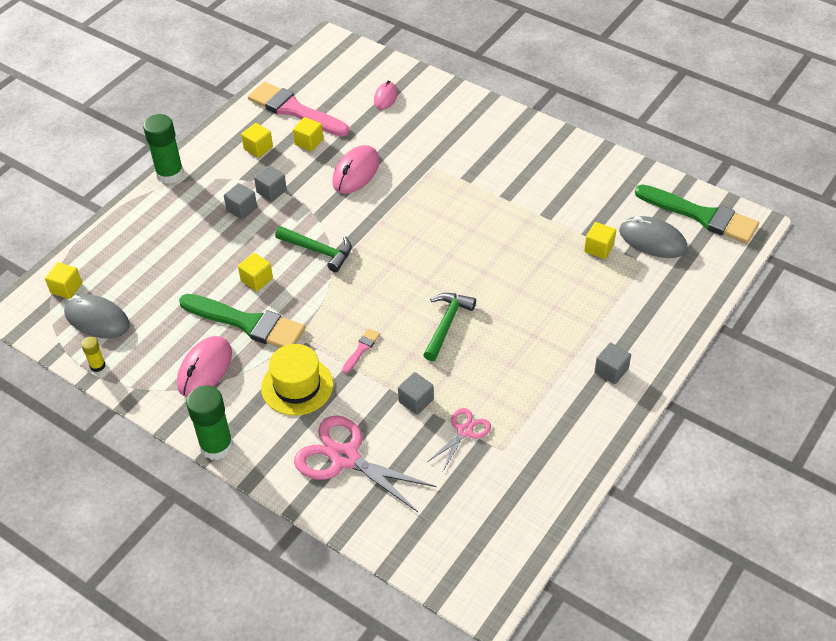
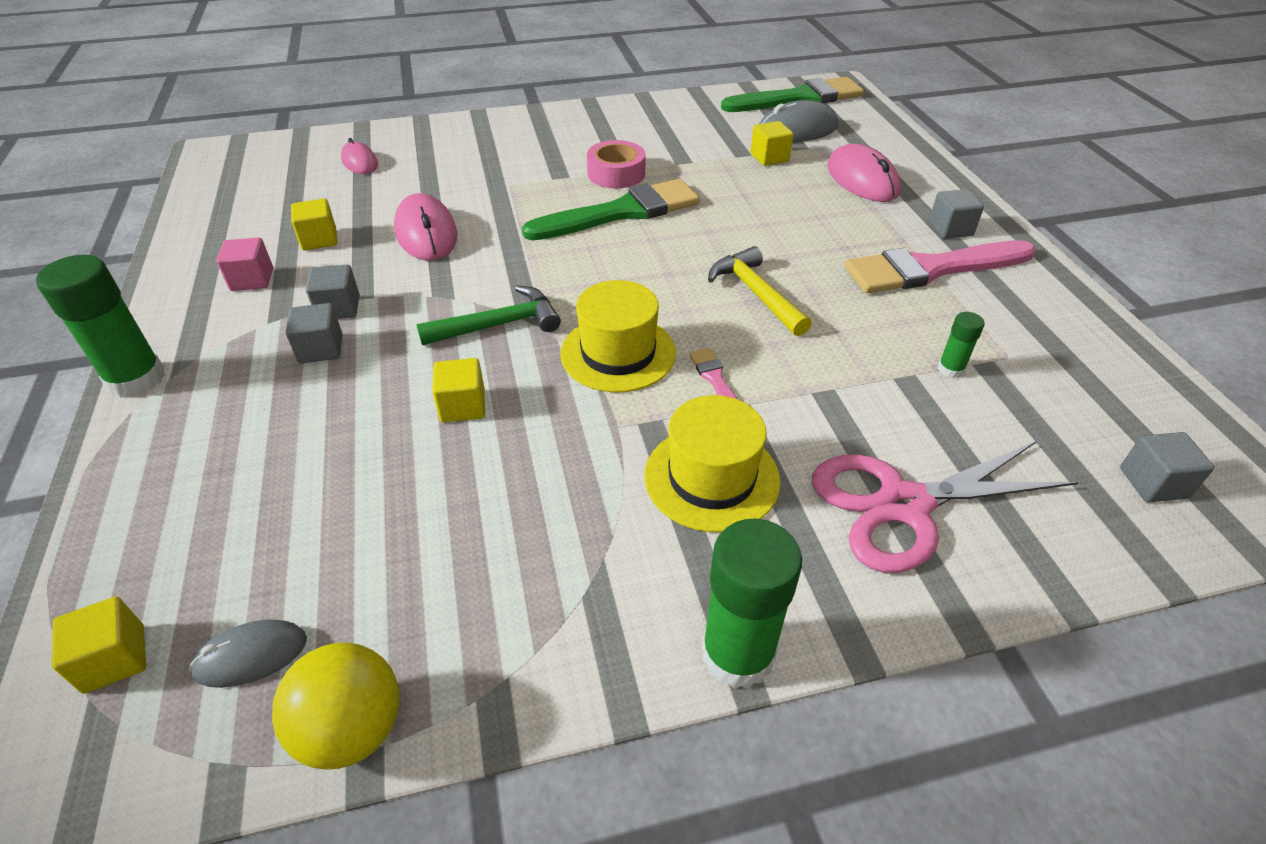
camera: 50 degrees left, 5 degrees down
grey mouse [64,294,130,338] -> grey mouse [189,619,307,688], size x0.61
yellow glue stick [81,337,105,372] -> yellow ball [272,643,400,770]
pink mouse [177,336,232,397] -> pink mouse moved to [827,144,900,202]
green brush [179,294,305,348] -> green brush moved to [522,179,700,240]
yellow cube [241,123,273,158] -> pink cube [216,237,273,291]
pink brush [248,82,349,137] -> pink brush moved to [844,240,1036,293]
grey cube [398,372,434,415] -> grey cube moved to [1120,432,1214,503]
green hammer [423,293,476,361] -> yellow hammer [708,246,812,336]
pink scissors [427,408,491,471] -> green glue stick [938,312,985,378]
none -> yellow hat [560,280,676,393]
none -> pink tape [587,140,646,189]

